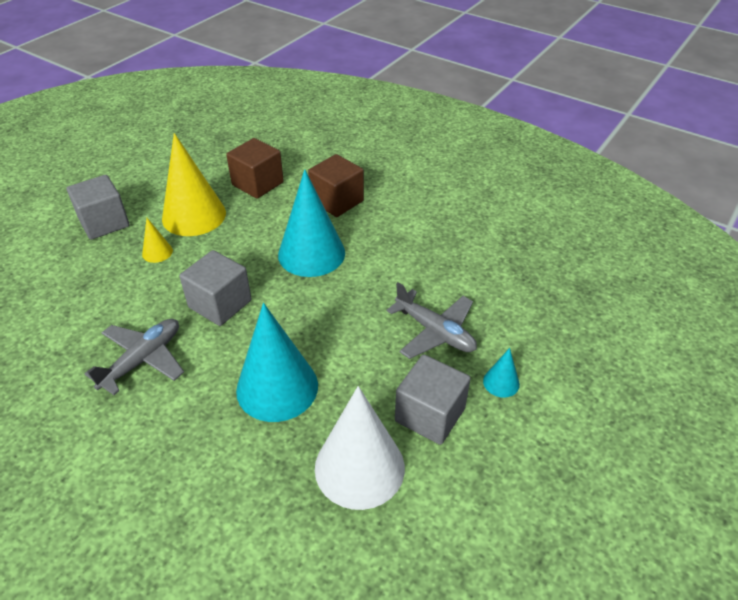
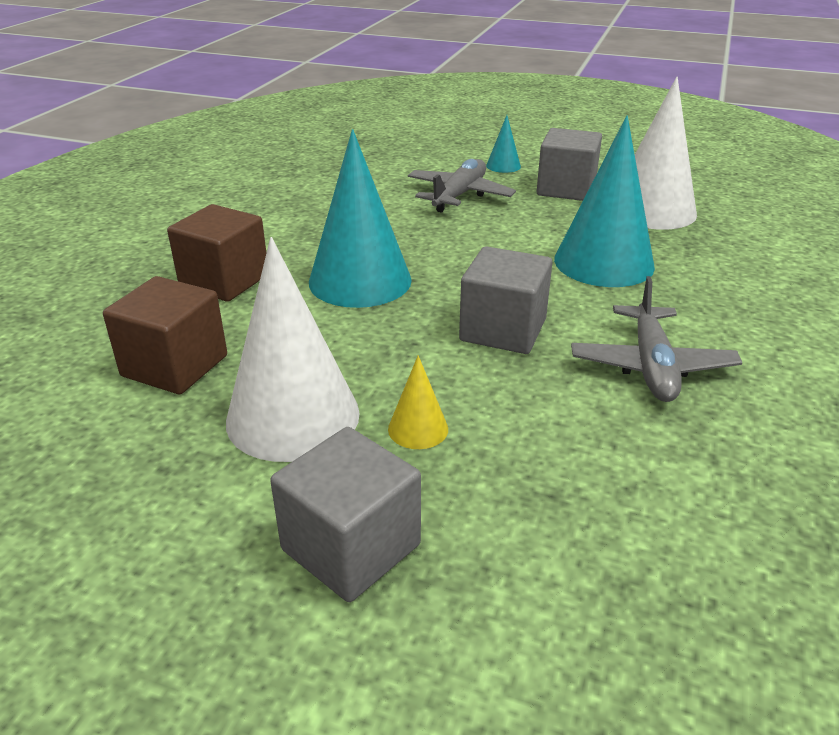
camera: 105 degrees left, 10 degrees down
grey plane [85,319,184,395] -> grey plane turned 105 degrees counterclockwise [571,276,742,402]
yellow cone [162,133,226,236] -> white cone [226,237,360,462]

